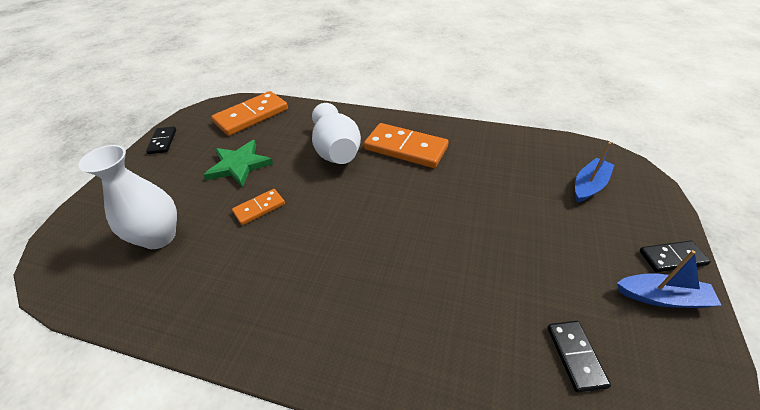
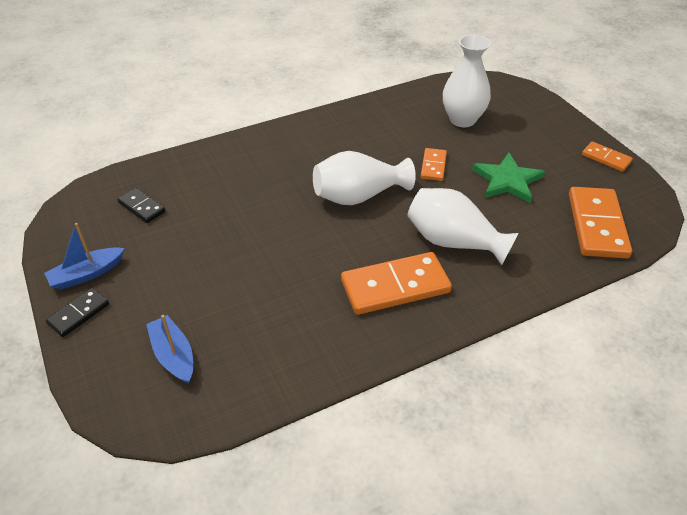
camera: 135 degrees right, 0 degrees up
black domino [146,126,176,154] -> orange domino [582,142,633,172]
blue boat [575,142,614,203] -> blue boat turned 150 degrees clockwise [146,315,193,384]
none -> white vase [313,151,416,205]

